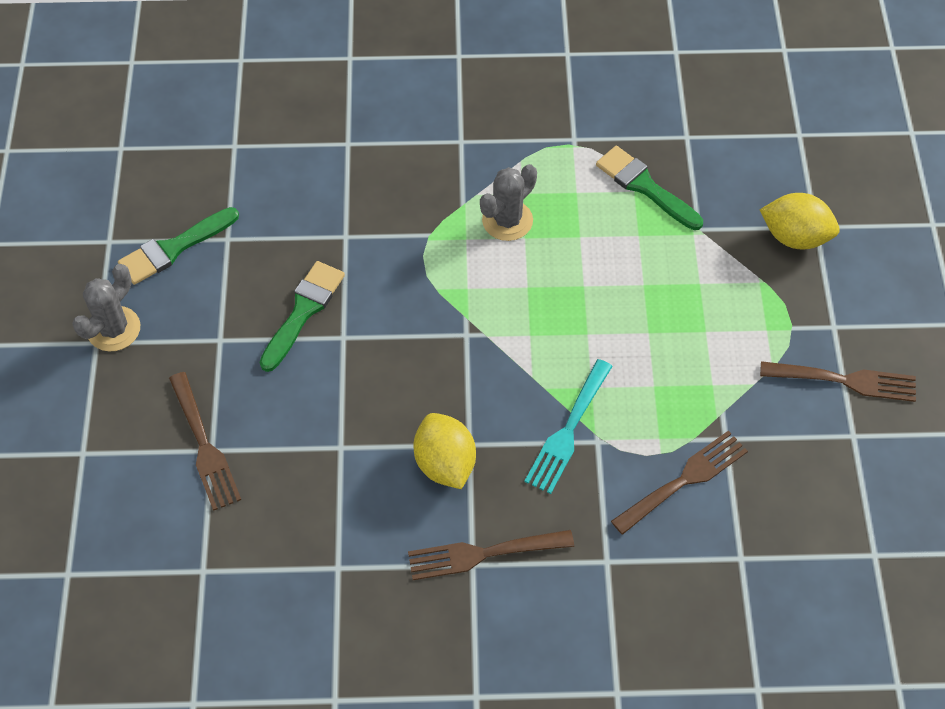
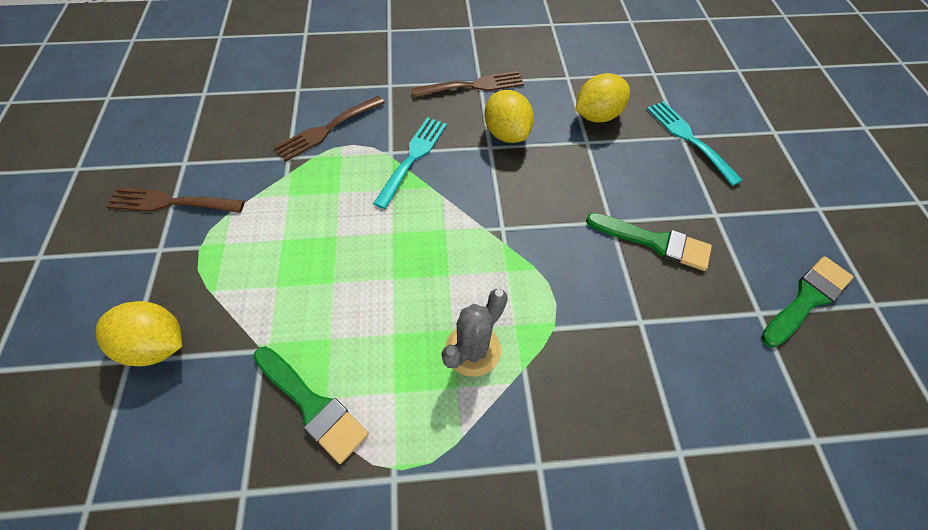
camera: 175 degrees right, 0 degrees up
grey cactus [72,264,140,352] -> none
brown fork [169,372,241,511] -> turquoise fork [647,101,743,186]
green brush [259,261,345,372] -> green brush turned 90 degrees counterclockwise [586,213,712,271]
none -> yellow lemon [576,73,630,122]

